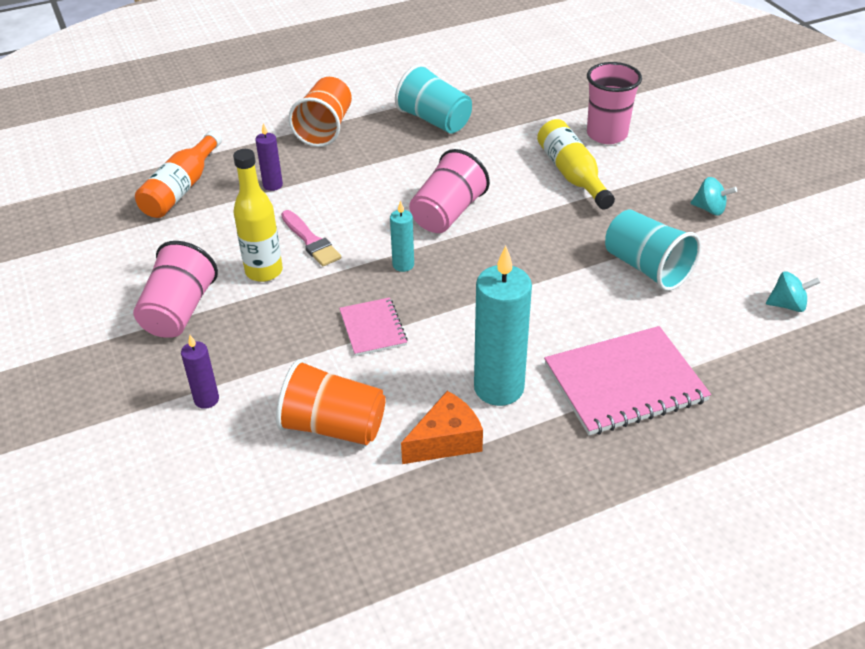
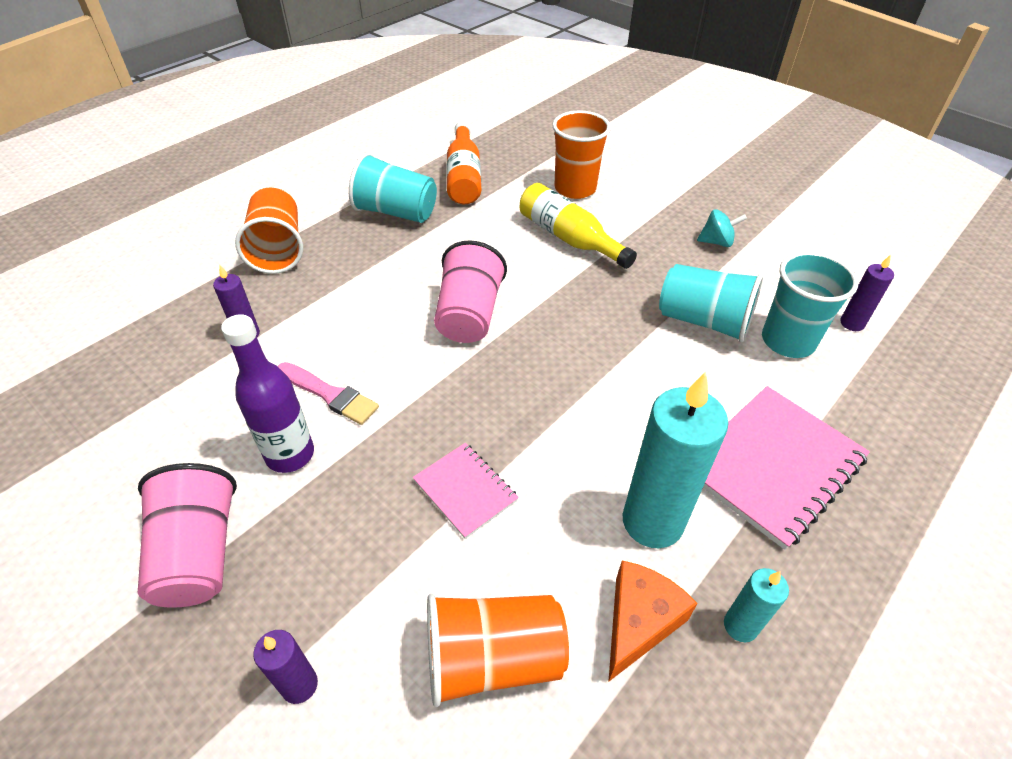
camera: 25 degrees left, 5 degrees up
orange bottle [135,130,222,218] -> orange bottle moved to [447,121,481,204]
yellow bottle [233,149,283,282] -> purple bottle [221,314,314,473]
turquoise candle [390,201,414,272] -> turquoise candle moved to [724,568,789,642]
pink cup [587,62,642,144] -> orange cup [552,110,611,199]
turquoise spinning top [766,271,821,312] -> purple candle [840,255,894,331]
none -> turquoise cup [762,251,858,358]

